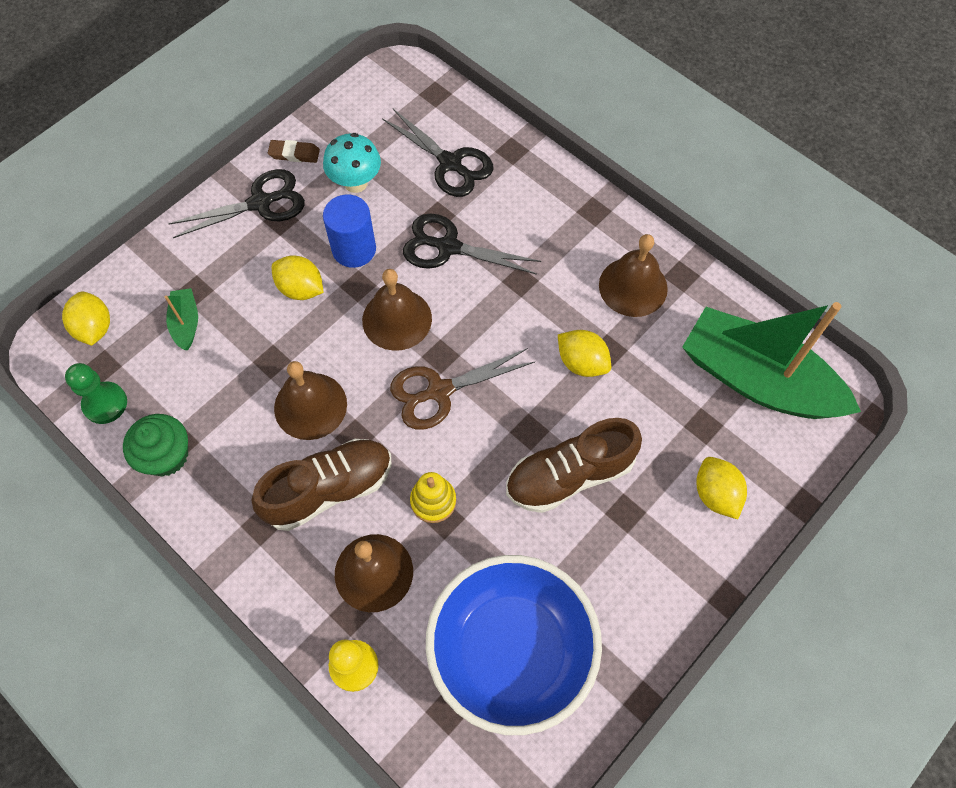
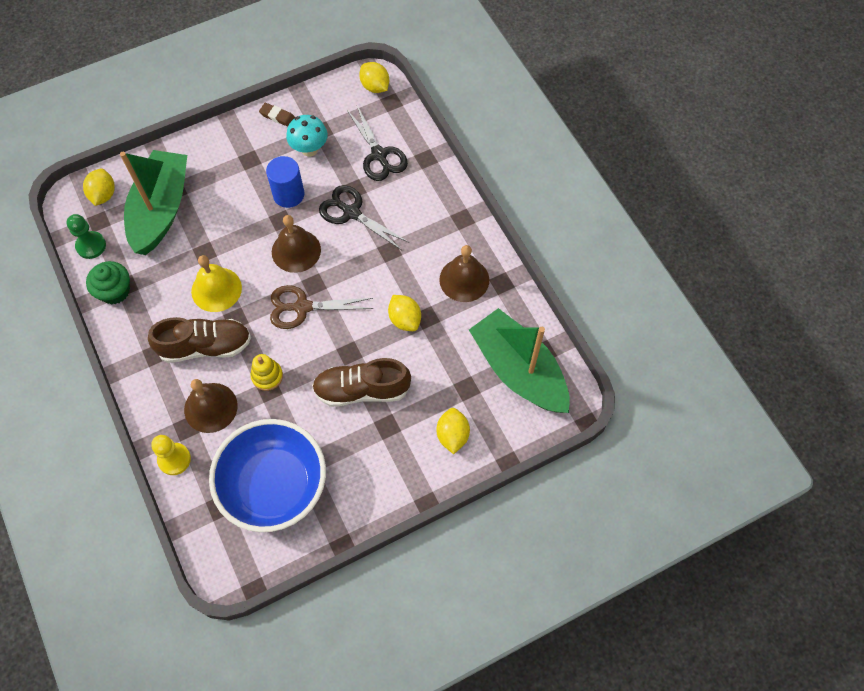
camera: 20 degrees right, 0 degrees up
green boat [165,288,198,350] -> green boat [120,150,187,255], size x2.48
black scissors [168,169,305,238] -> none
yellow lemon [272,255,324,300] -> yellow lemon moved to [359,62,389,93]
brown bell [274,361,347,440] -> yellow bell [191,255,242,312]

